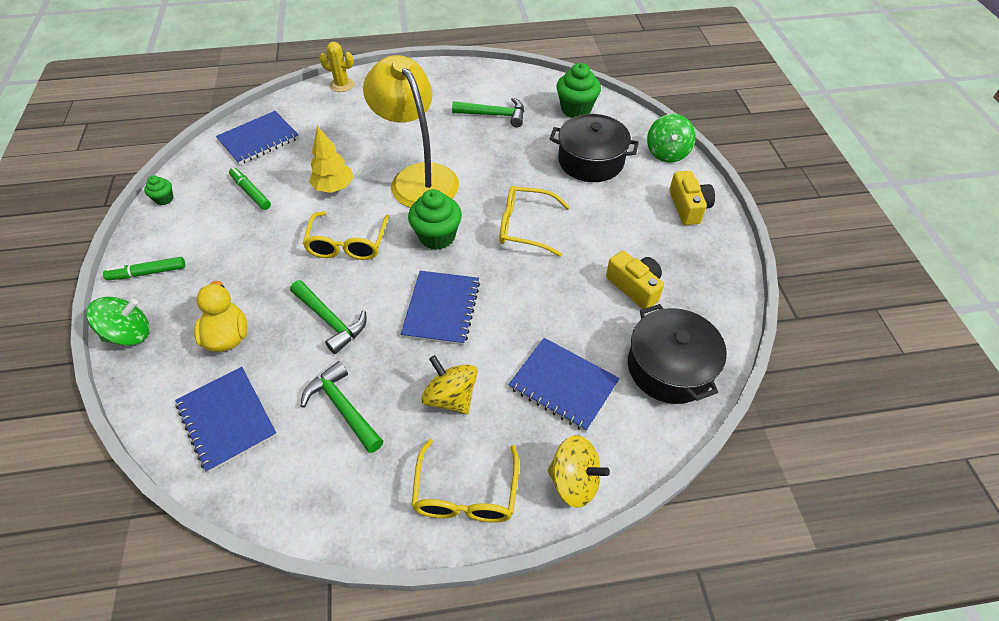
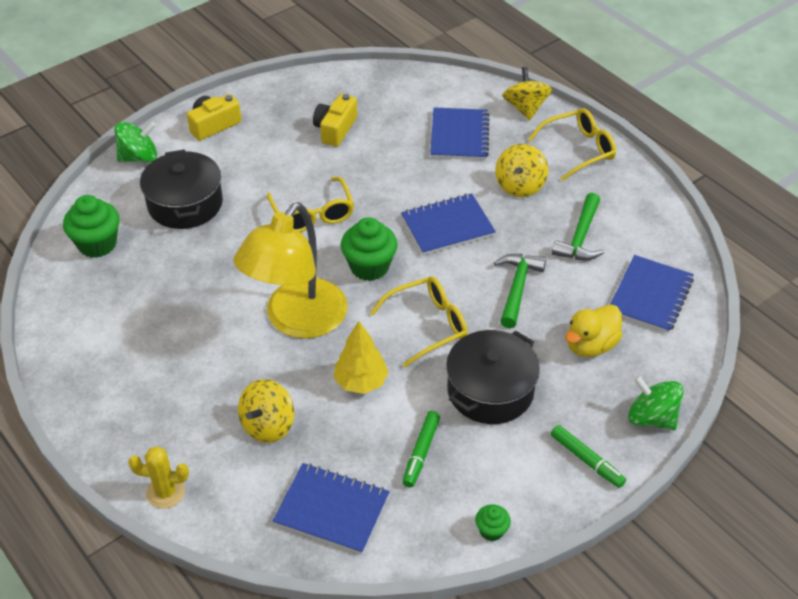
camera: 120 degrees left, 5 degrees down
yellow cactus [319,42,354,92] -> yellow cactus turned 75 degrees counterclockwise [128,446,189,509]
green hammer [452,97,524,128] -> none
black pot [628,304,727,404] -> black pot moved to [446,330,540,424]
none -> yellow spinning top [238,379,294,443]

